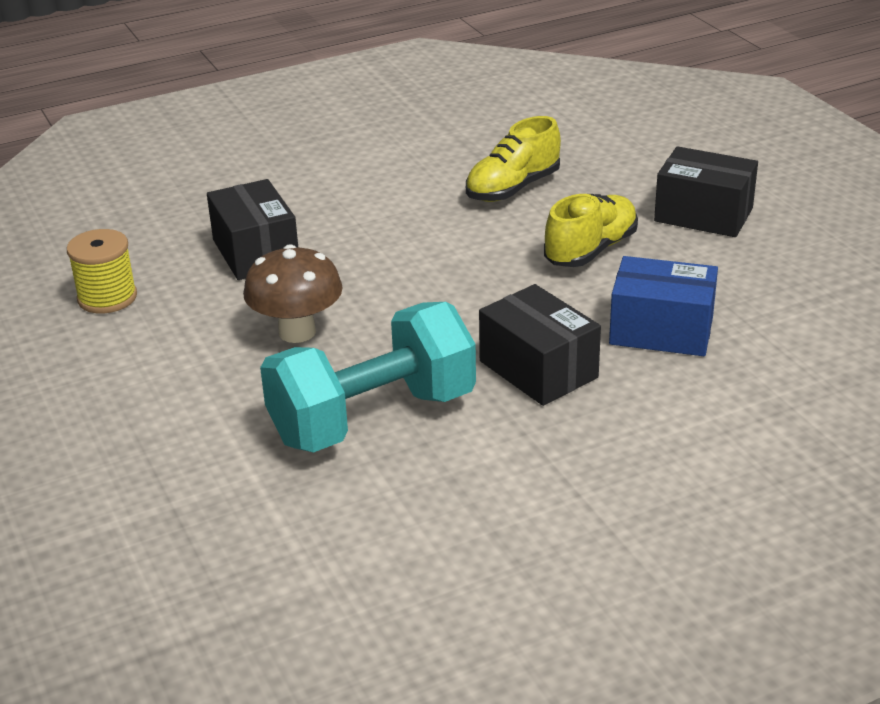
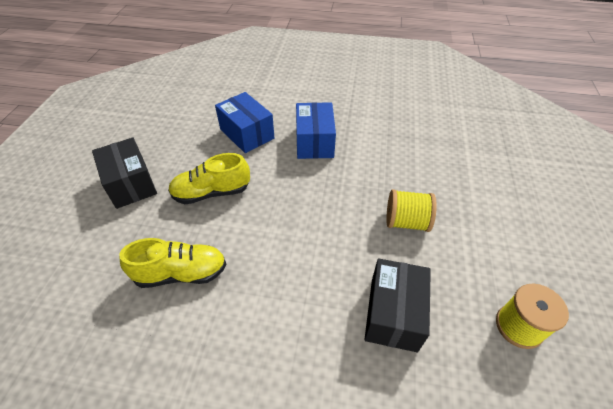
camera: 145 degrees left, 15 degrees up
brown mushroom [243,244,343,343] -> yellow spool [386,189,437,232]
turquoise dumbbell [260,302,476,453] -> none
black box [479,284,601,406] -> blue box [296,102,336,159]

